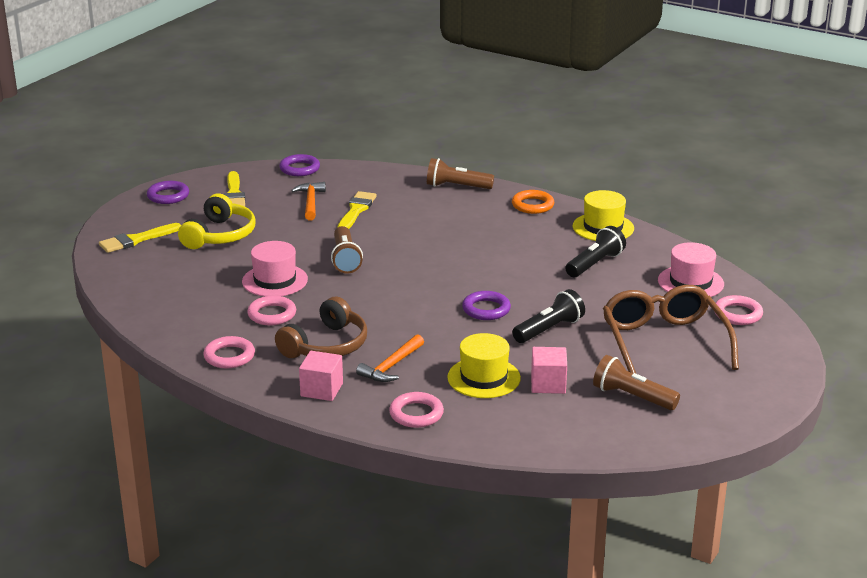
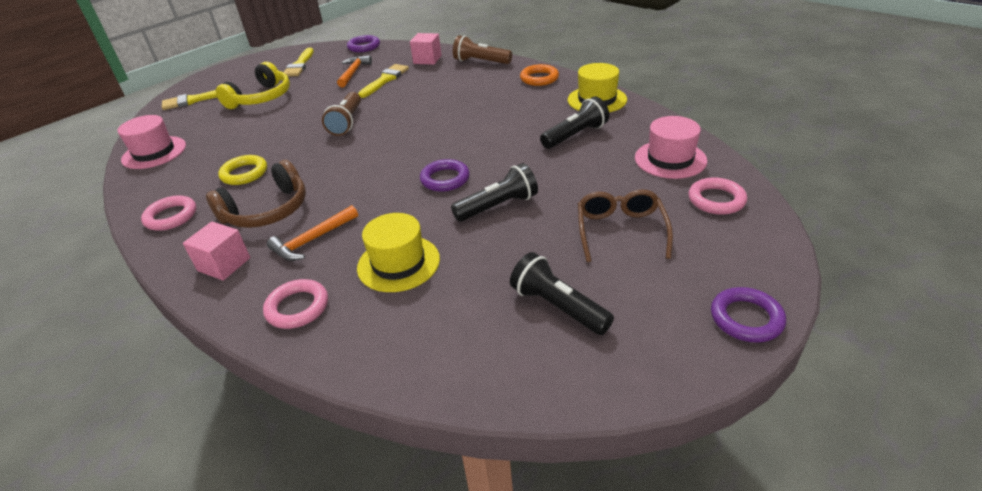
camera: 15 degrees right, 10 degrees up
purple ring [147,181,189,204] -> purple ring moved to [711,287,786,343]
pink hat [242,241,308,297] -> pink hat moved to [118,115,186,169]
pink ring [247,296,296,325] -> yellow ring [218,155,267,185]
pink cube [531,347,567,394] -> pink cube moved to [410,33,441,65]
brown flashlight [593,355,680,410] -> black flashlight [510,252,614,335]
brown glasses [603,285,739,373] -> brown glasses [578,189,673,262], size x0.63

